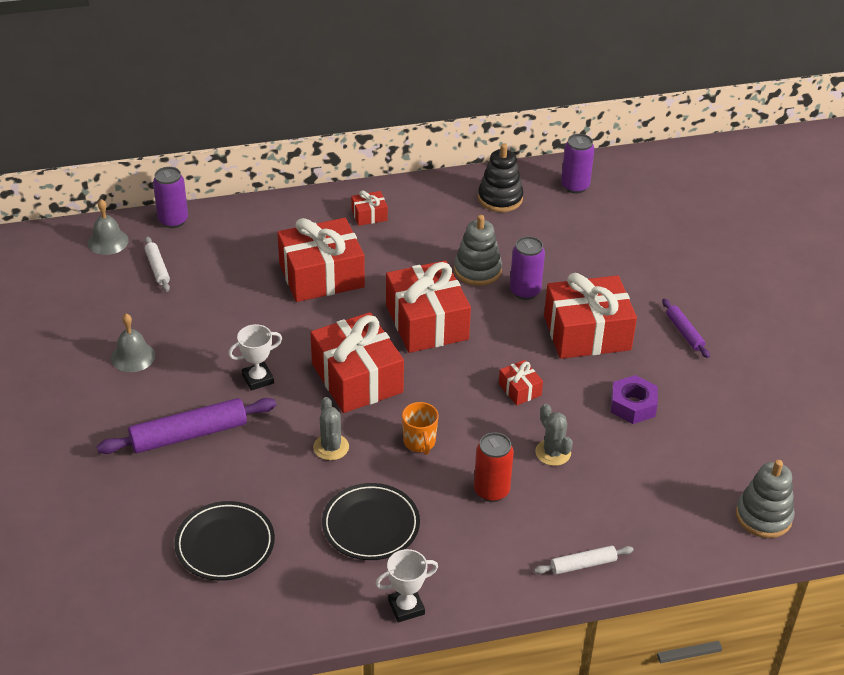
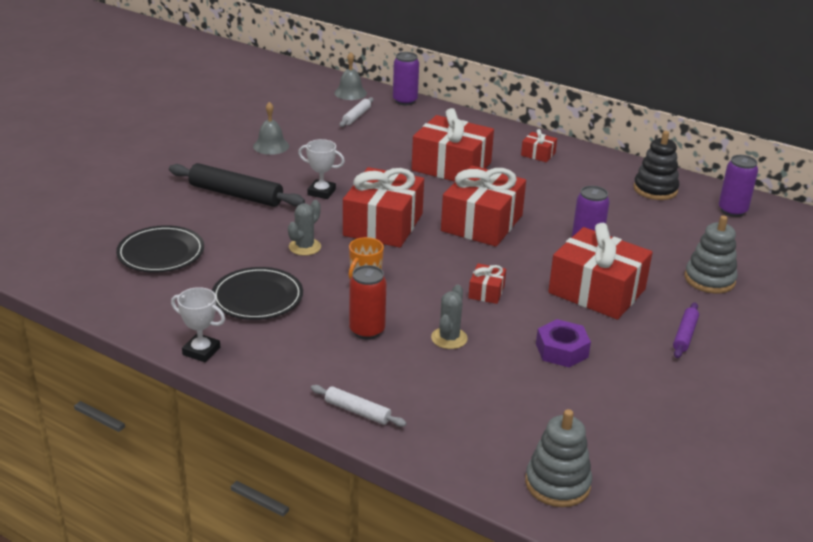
camera: 45 degrees right, 10 degrees down
purple rolling pin [97,398,276,454] -> black rolling pin [169,163,305,207]
grey stacking toy [454,215,502,286] -> grey stacking toy moved to [685,215,738,293]

